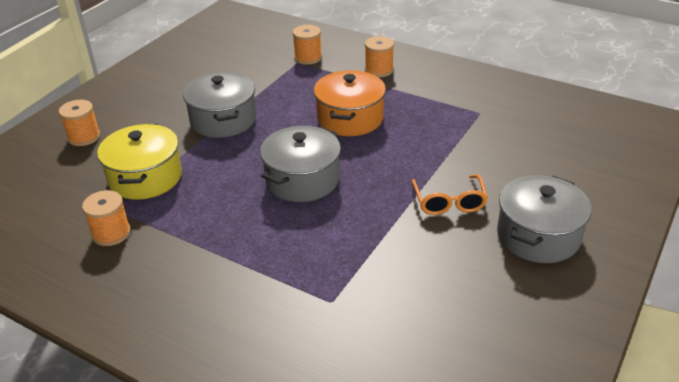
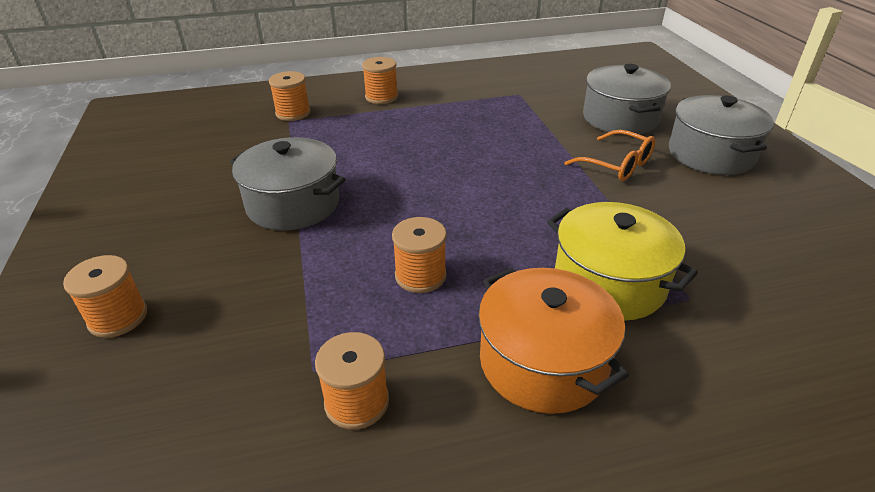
camera: 45 degrees left, 0 degrees up
yellow pot [97,124,182,200] -> yellow pot moved to [547,202,698,321]
grey pot [260,126,341,202] -> grey pot moved to [583,64,671,135]
orange pot [314,70,386,136] -> orange pot moved to [478,268,629,414]
none -> orange spool [392,217,447,293]

